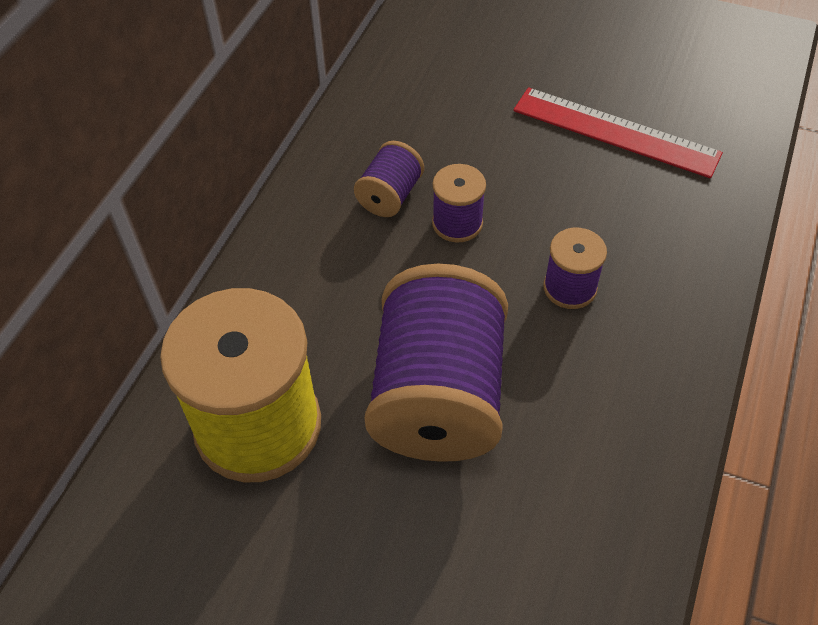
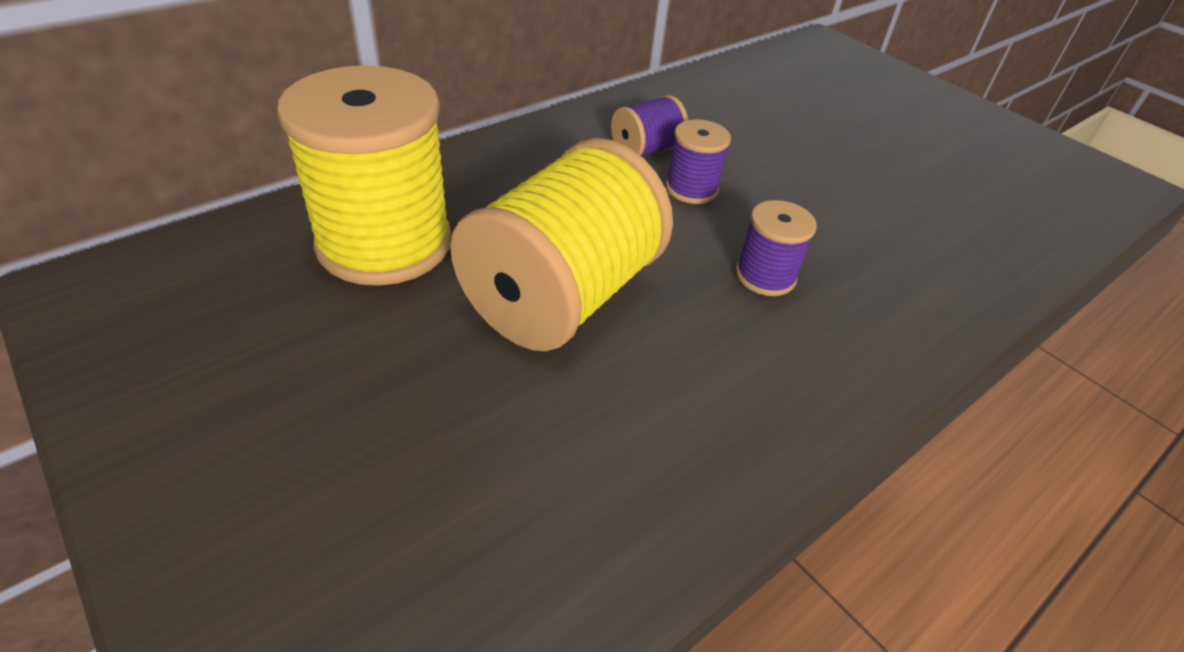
camera: 25 degrees right, 10 degrees down
purple spool [365,264,508,462] -> yellow spool [450,138,673,351]
red ruler [513,87,723,178] -> none

